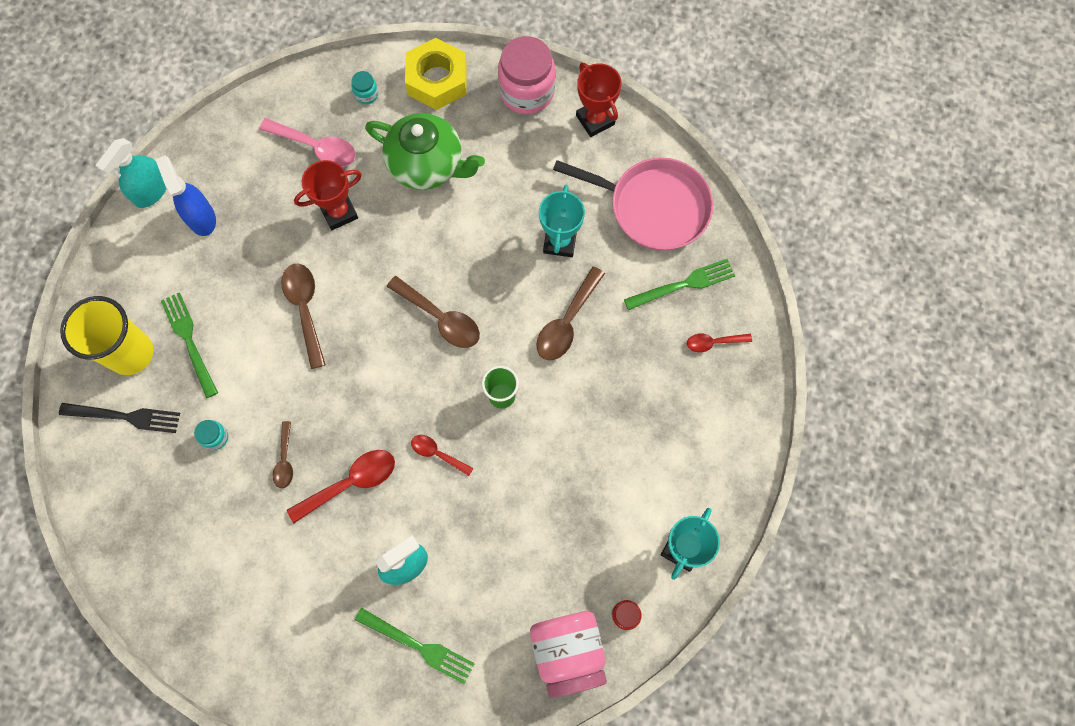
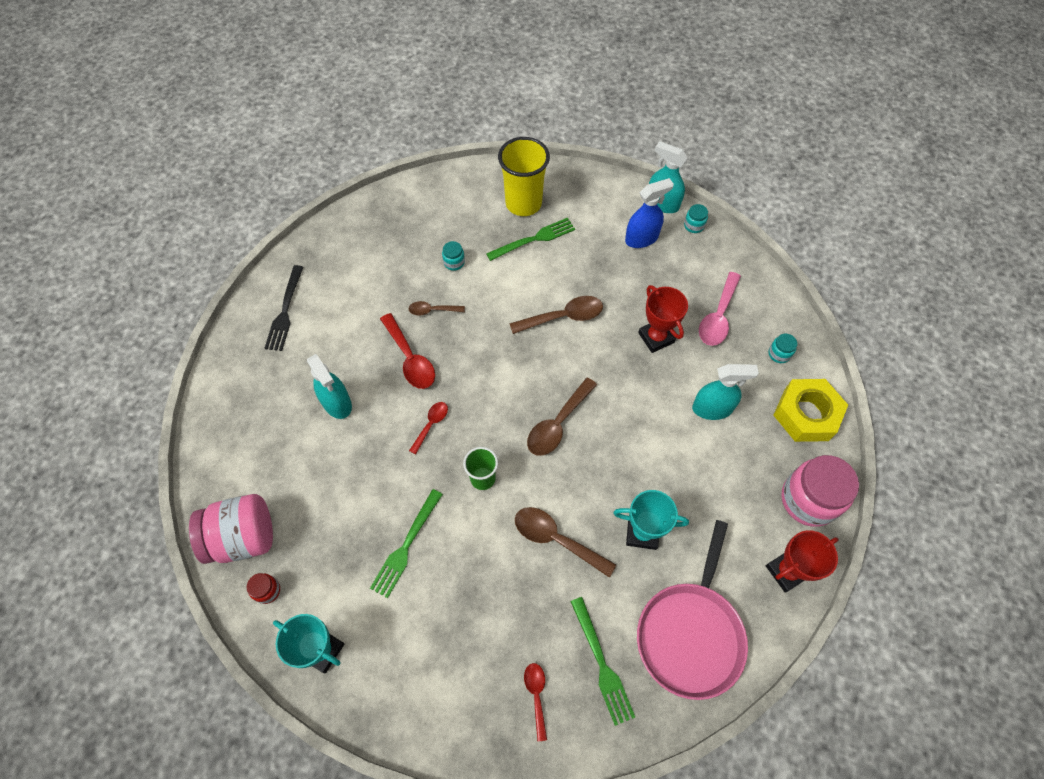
camera: 90 degrees right, 10 degrees down
black fork [59,403,180,433] -> black fork moved to [264,265,303,351]
green fork [355,608,475,684] -> green fork moved to [370,489,443,598]
green teapot [365,113,485,190] -> turquoise spray bottle [692,364,759,420]
none -> turquoise jar [684,204,708,233]

